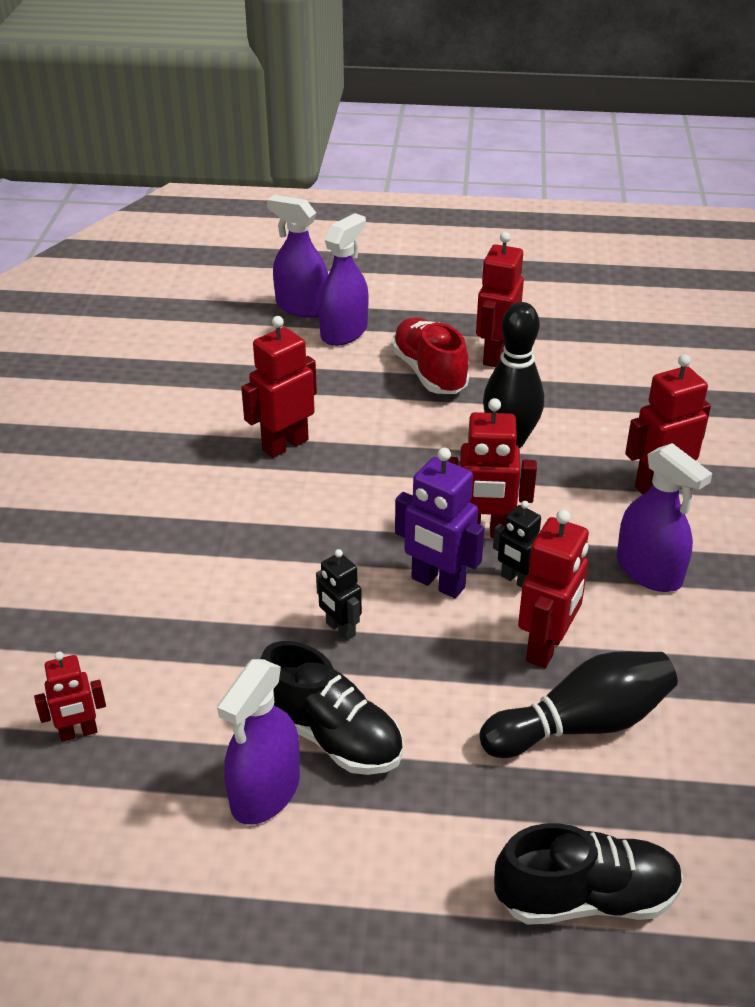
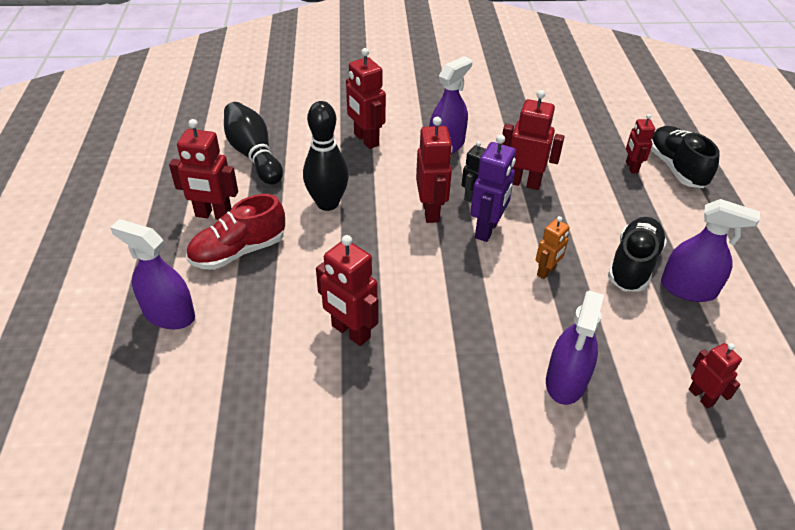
camera: 100 degrees left, 5 degrees up
purple spray bottle [267,195,328,318] -> purple spray bottle moved to [546,291,604,405]
black robot [316,549,362,641] -> orange robot [536,216,570,279]
black bowling pin [479,651,678,758] -> black bowling pin moved to [224,102,283,185]
none -> red robot [626,114,655,173]

